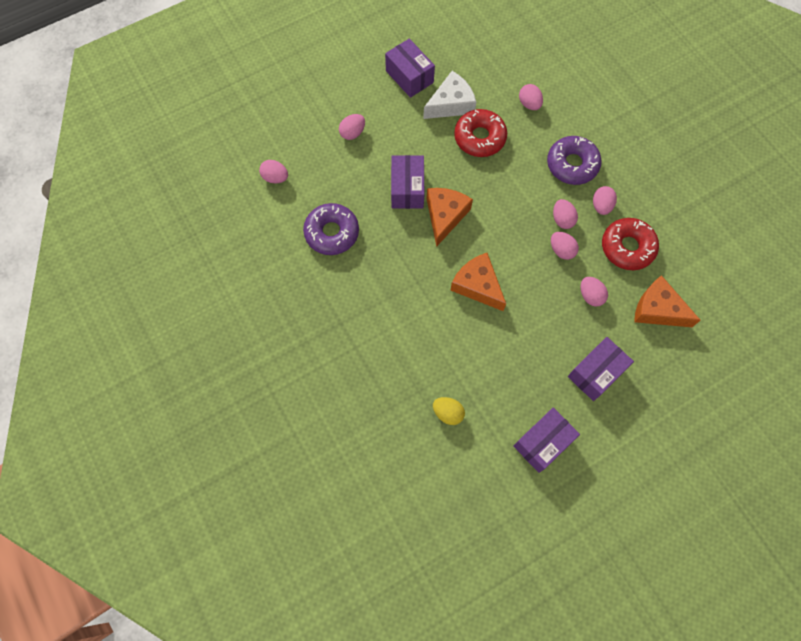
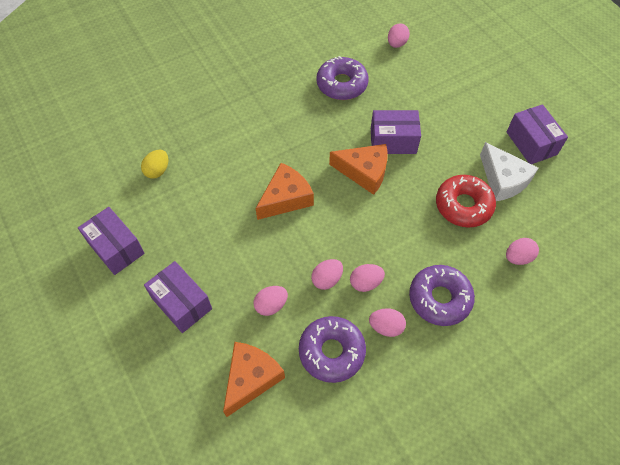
camera: 90 degrees right, 10 degrees down
pink egg [339,114,365,140] -> none
purple box [385,39,435,98] -> purple box turned 75 degrees counterclockwise [507,104,568,164]
red donut [602,218,659,270] -> purple donut [299,316,366,383]

